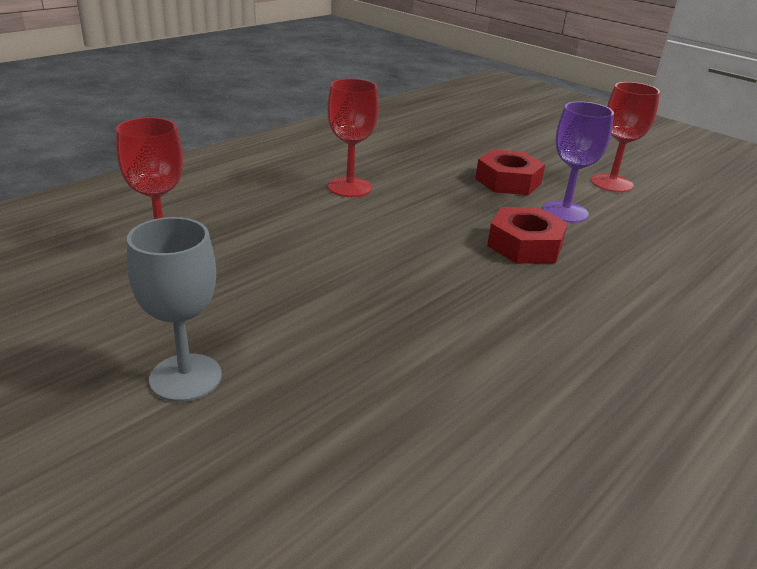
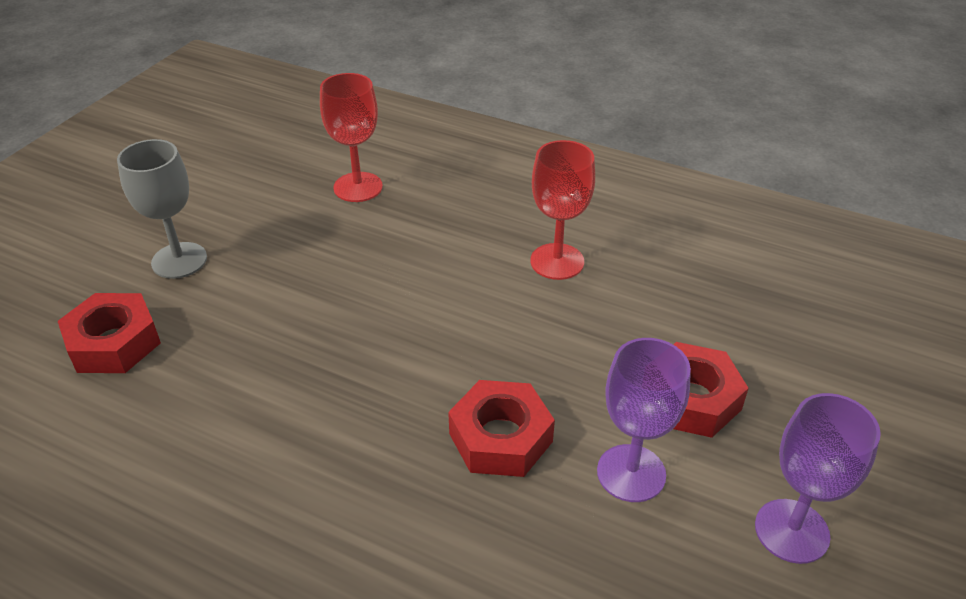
camera: 75 degrees right, 10 degrees up
red goblet [591,82,660,192] -> purple goblet [755,393,881,564]
none -> red nut [58,293,161,373]

